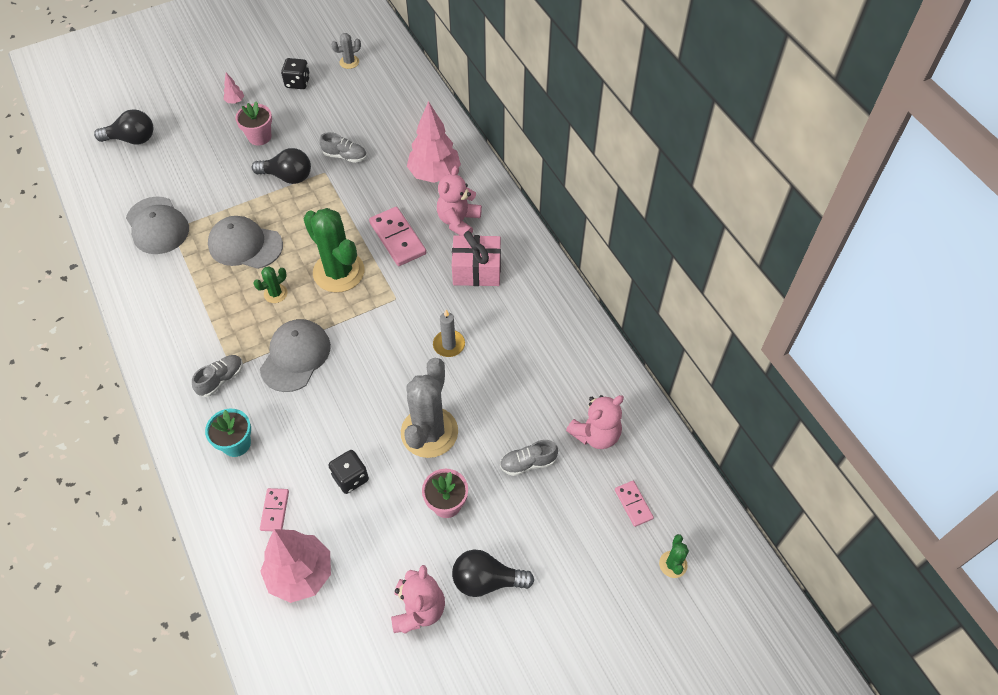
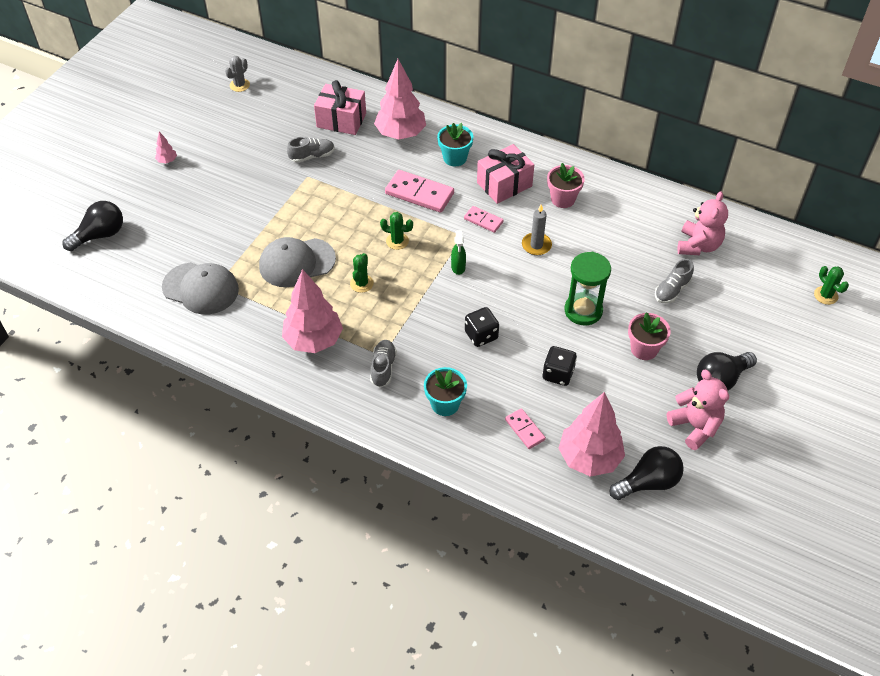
camera: 35 degrees left, 5 degrees down
pink flower pot [235,101,272,145] -> pink flower pot moved to [547,163,585,208]
black light bulb [252,148,311,184] -> black light bulb moved to [609,446,684,500]
grey cap [260,319,331,392] -> none
black dice [281,58,310,89] -> black dice moved to [465,307,499,347]
green cactus [303,208,364,292] -> green cactus [380,212,413,250], size x0.45
grey cactus [401,358,458,458] -> green hourglass [565,252,611,325]
pink teddy bear [437,166,482,236] -> turquoise flower pot [437,123,473,166]
pink domino [615,481,654,527] -> pink domino moved to [464,206,504,233]
none -> pink tree [282,269,343,353]
none -> pink gift [314,80,366,135]
none -> green spray bottle [451,230,466,275]

